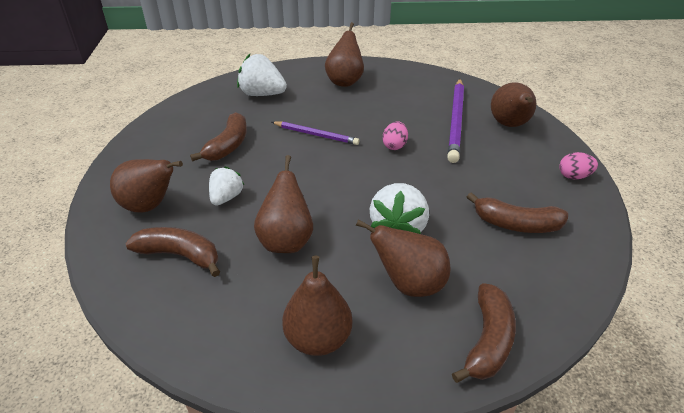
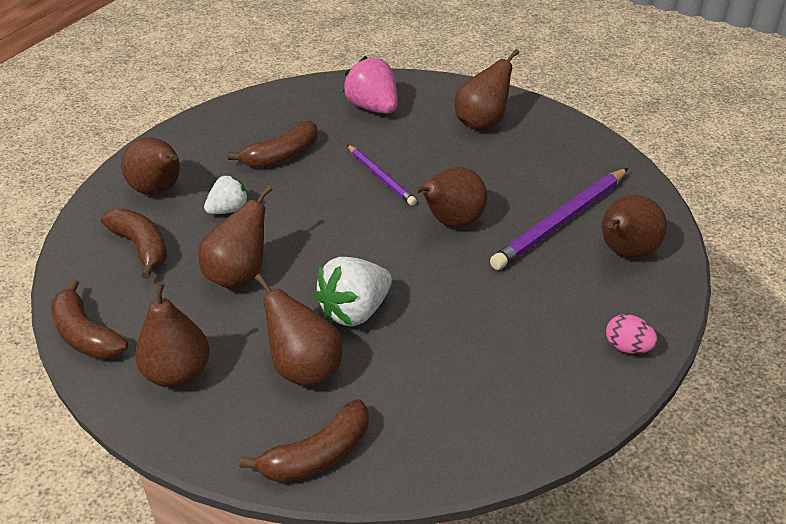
camera: 35 degrees right, 0 degrees up
white strawberry [237,54,287,96] -> pink strawberry [343,56,398,114]
pink egg [382,121,408,150] -> brown pear [414,167,487,228]
brown banana [467,192,568,233] -> brown banana moved to [51,279,128,359]

